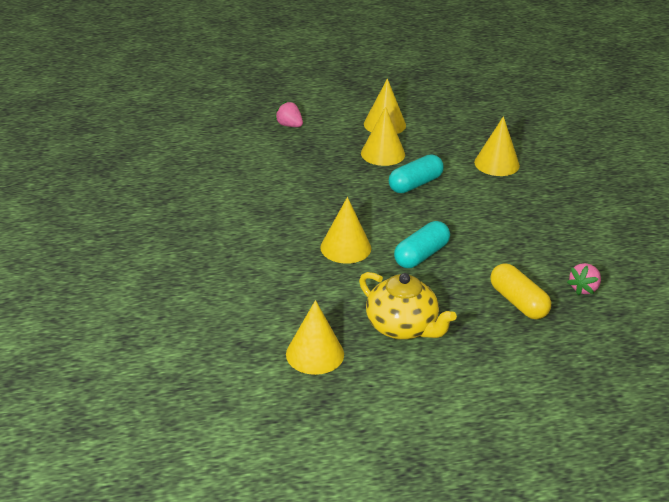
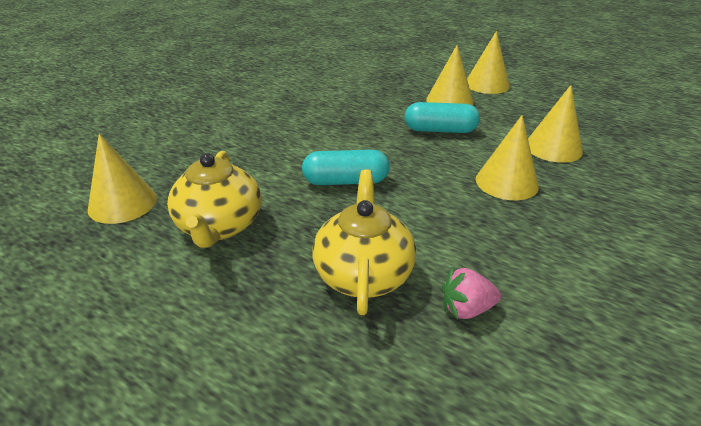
camera: 45 degrees right, 0 degrees up
pink strawberry [275,101,303,127] -> none
yellow cone [320,197,371,264] -> yellow cone moved to [476,115,539,200]
yellow capsule [490,263,551,319] -> yellow teapot [312,169,416,315]

